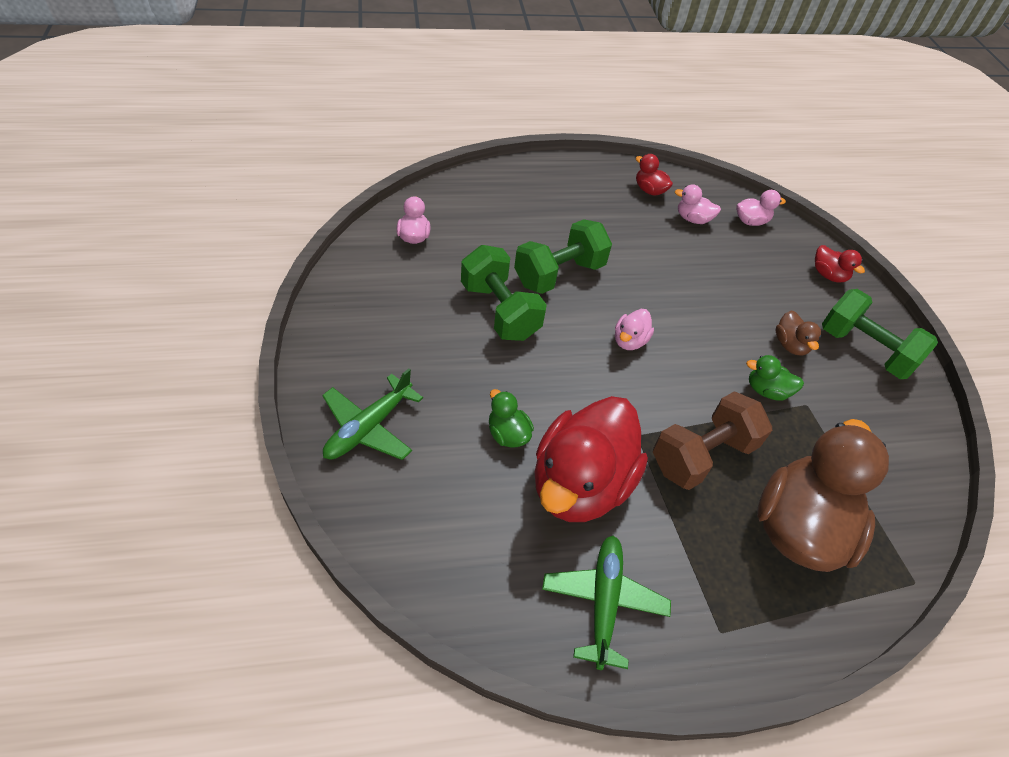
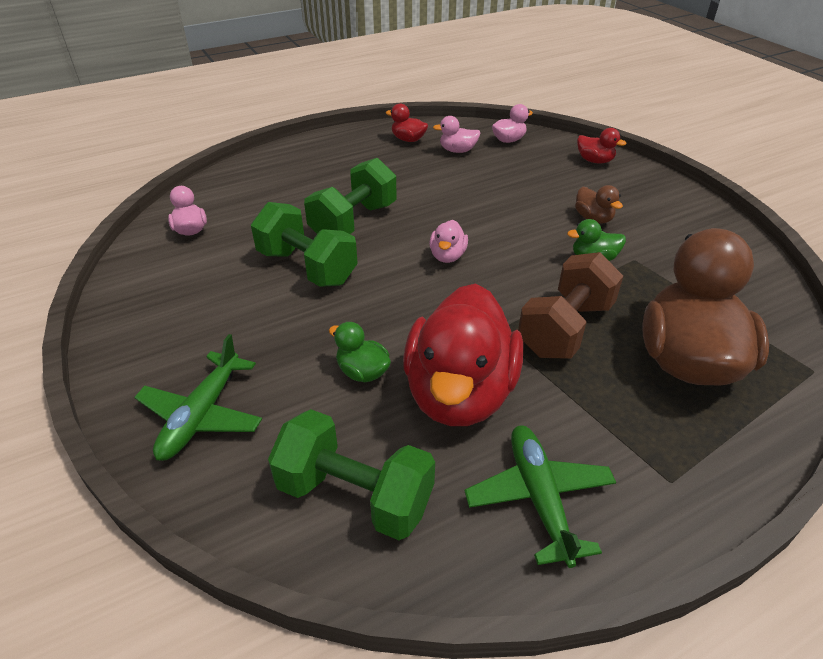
camera: 15 degrees left, 10 degrees down
green dumbbell [822,289,938,379] -> green dumbbell moved to [268,409,435,540]

